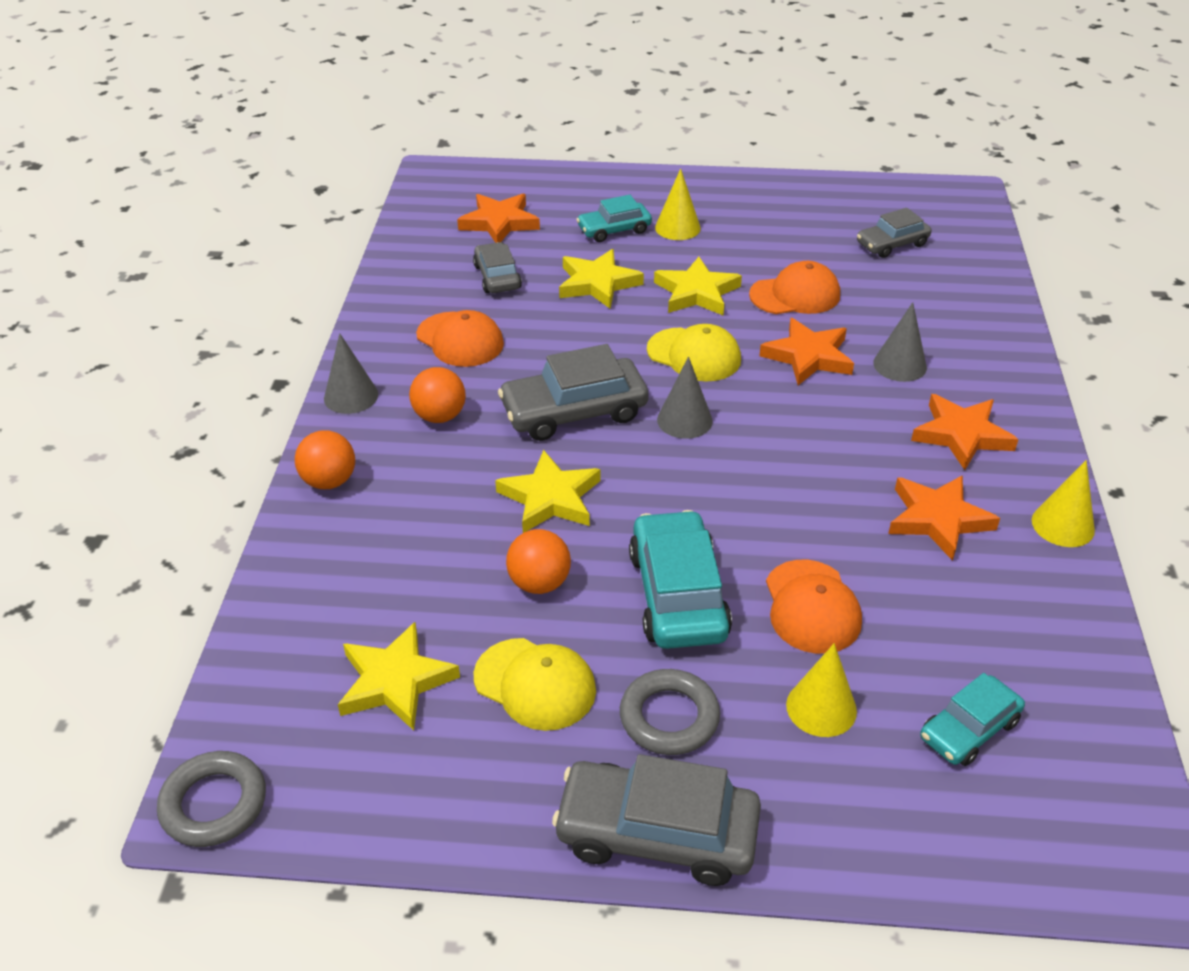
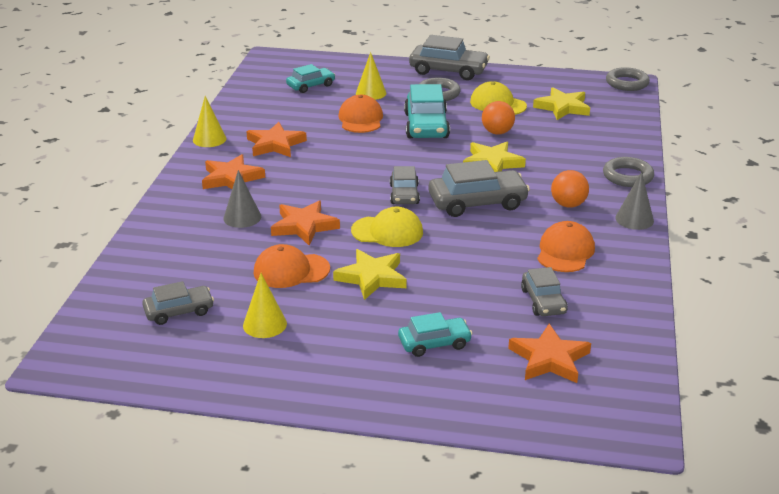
camera: 175 degrees left, 10 degrees down
orange ball [295,431,355,489] -> grey ring [603,157,654,187]
orange cap [416,310,504,367] -> orange cap turned 60 degrees clockwise [537,221,595,272]
yellow star [559,249,644,309] -> none
yellow cap [647,324,741,382] -> yellow cap turned 150 degrees clockwise [351,207,423,247]
yellow cone [655,169,701,240] -> yellow cone moved to [243,273,287,338]
grey cone [657,357,713,439] -> grey car [390,166,420,204]

